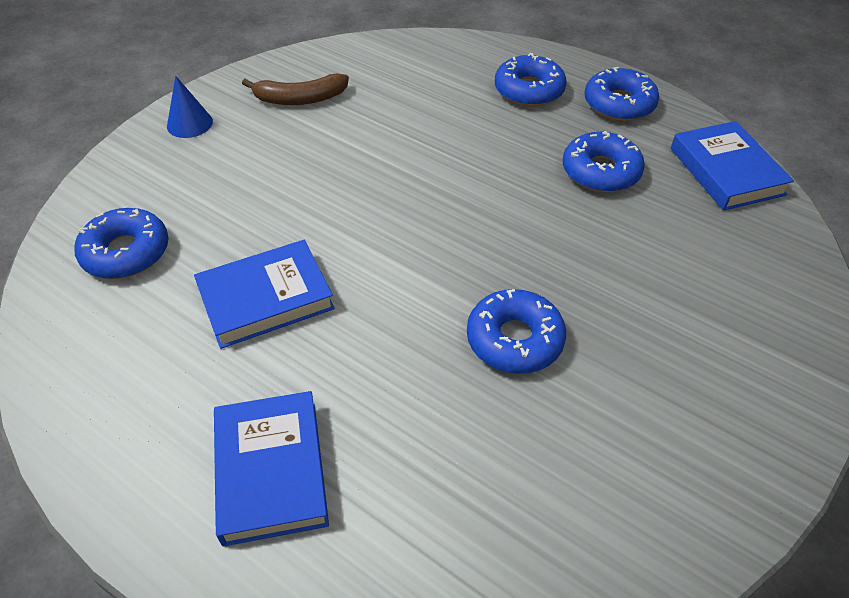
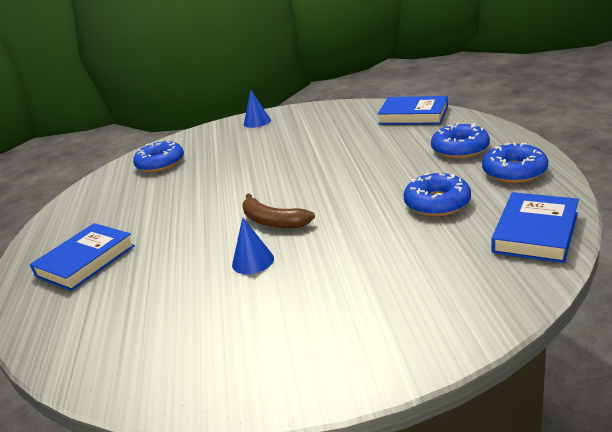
camera: 50 degrees right, 20 degrees down
blue book [194,240,335,349] -> blue book moved to [378,96,448,125]
brown banana [242,73,349,105] -> brown banana moved to [243,193,315,228]
blue donut [467,289,566,374] -> blue cone [232,217,274,274]

